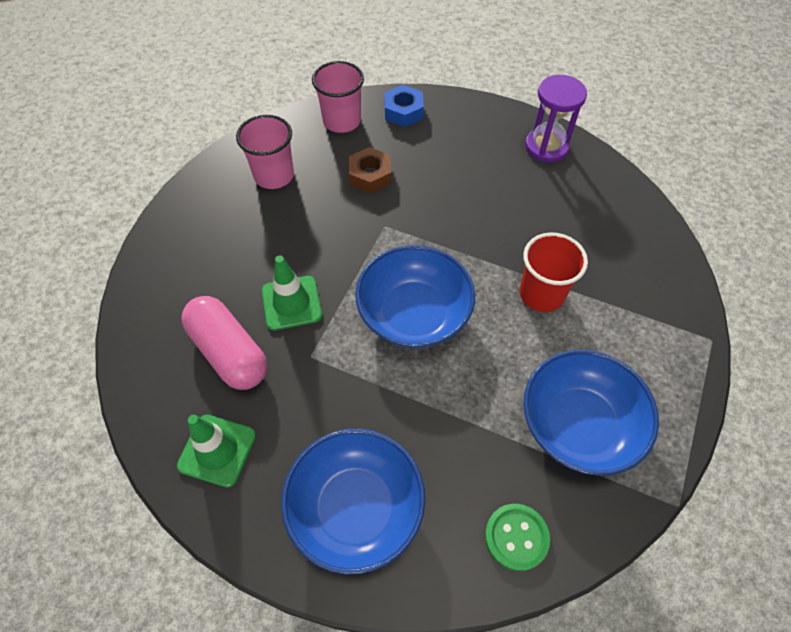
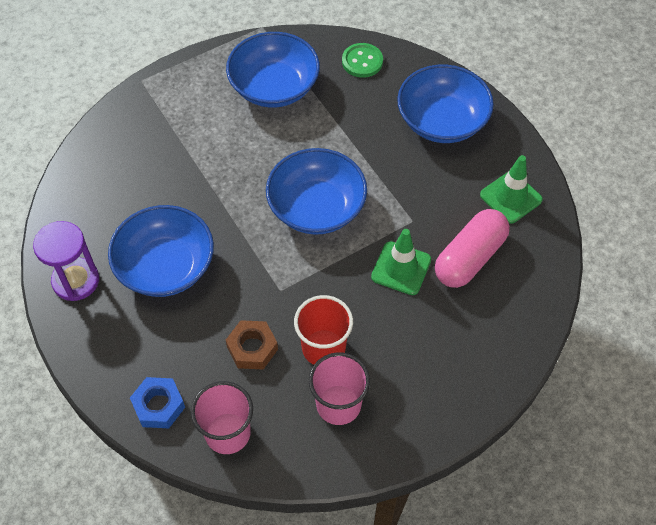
camera: 145 degrees left, 0 degrees up
pink capsule [182,296,267,390] -> pink capsule turned 45 degrees clockwise [435,209,510,288]
red cup [520,232,588,312] -> red cup moved to [294,295,353,365]
none -> blue bowl [108,205,214,297]

